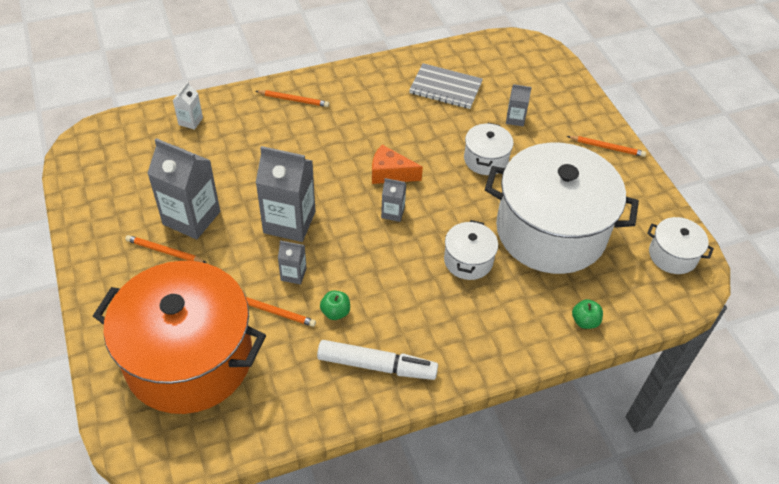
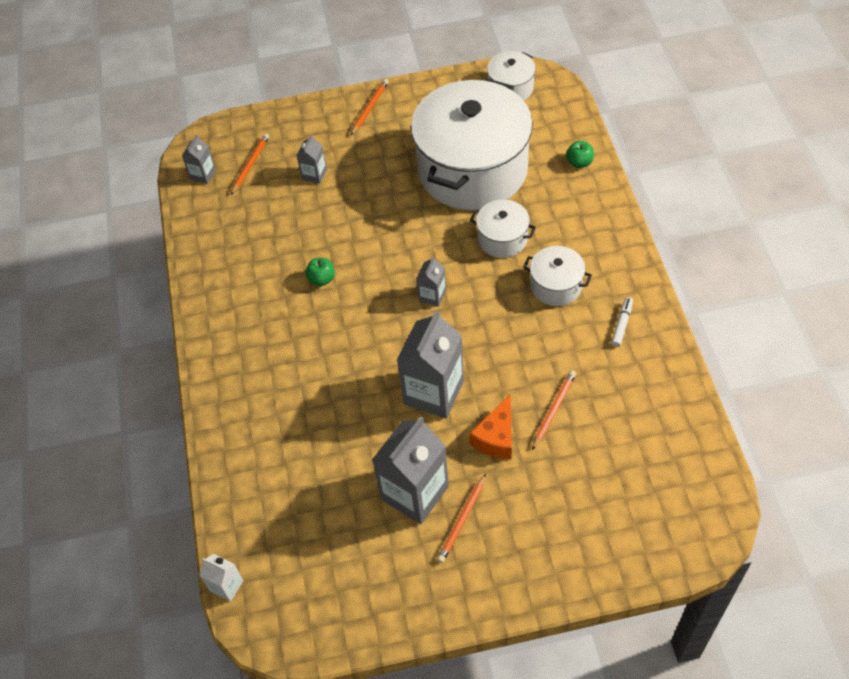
camera: 75 degrees left, 5 degrees up
orange pot [93,261,266,414] -> none
white carton [173,82,203,130] -> white carton moved to [199,554,244,602]
orange pencil [256,90,329,107] -> orange pencil moved to [231,133,269,195]
grey carton [278,240,307,285] -> grey carton moved to [182,135,216,184]
white marker [317,340,438,380] -> white marker [611,297,633,347], size x0.49
green apple [320,290,350,320] -> green apple moved to [305,258,335,286]
orange cheese [372,145,423,184] -> orange cheese moved to [469,394,512,459]
grey notebook [409,63,483,109] -> none
white pot [464,123,514,175] -> white pot moved to [523,246,592,306]

